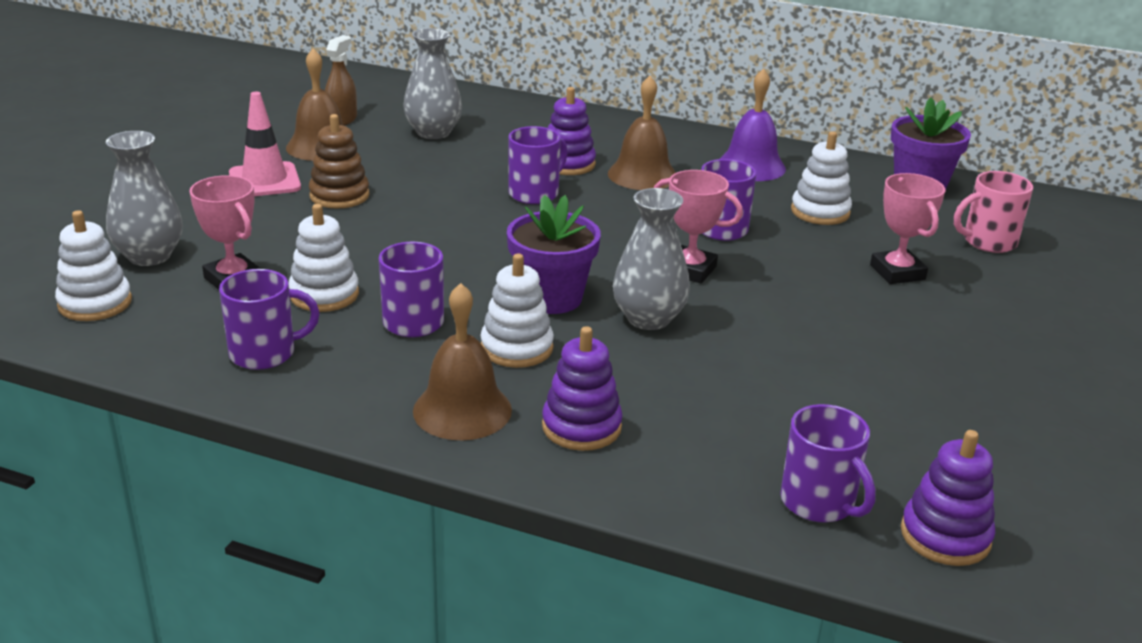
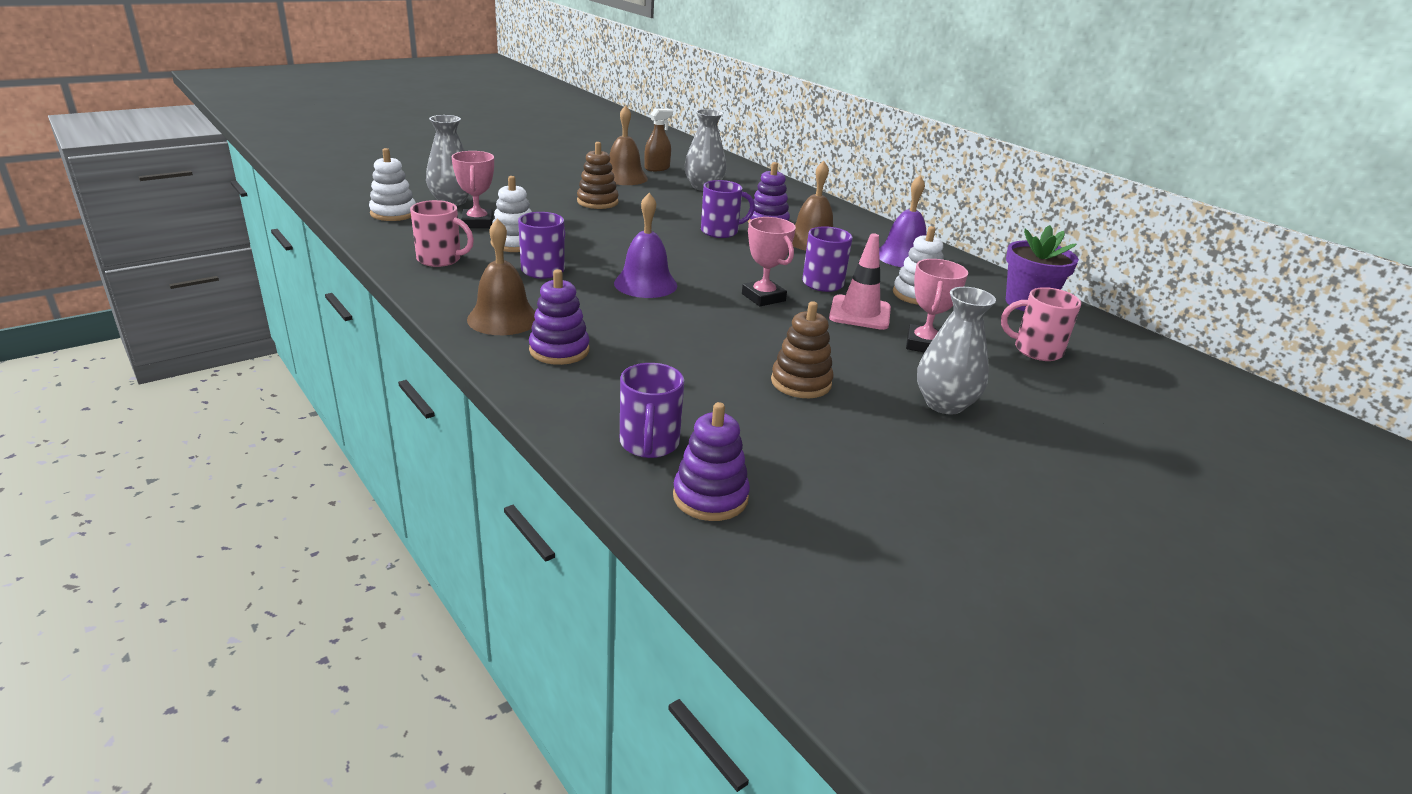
camera: 30 degrees right, 0 degrees up
purple mug [219,269,320,370] -> pink mug [410,200,474,267]
pink traffic cone [229,92,301,196] -> pink traffic cone moved to [829,233,891,330]
white stacking toy [480,254,554,368] -> none
purple flower pot [507,195,601,314] -> purple bell [614,193,677,298]
grey vase [613,188,690,330] -> grey vase moved to [917,287,996,415]
none -> brown stacking toy [771,301,834,398]

